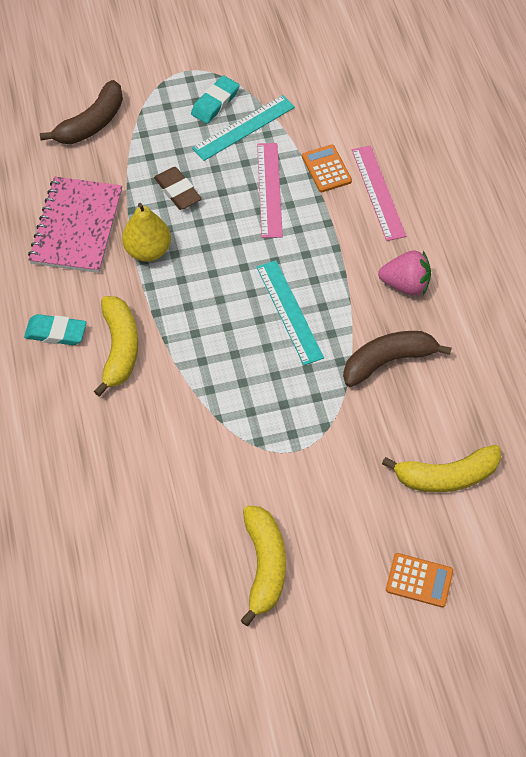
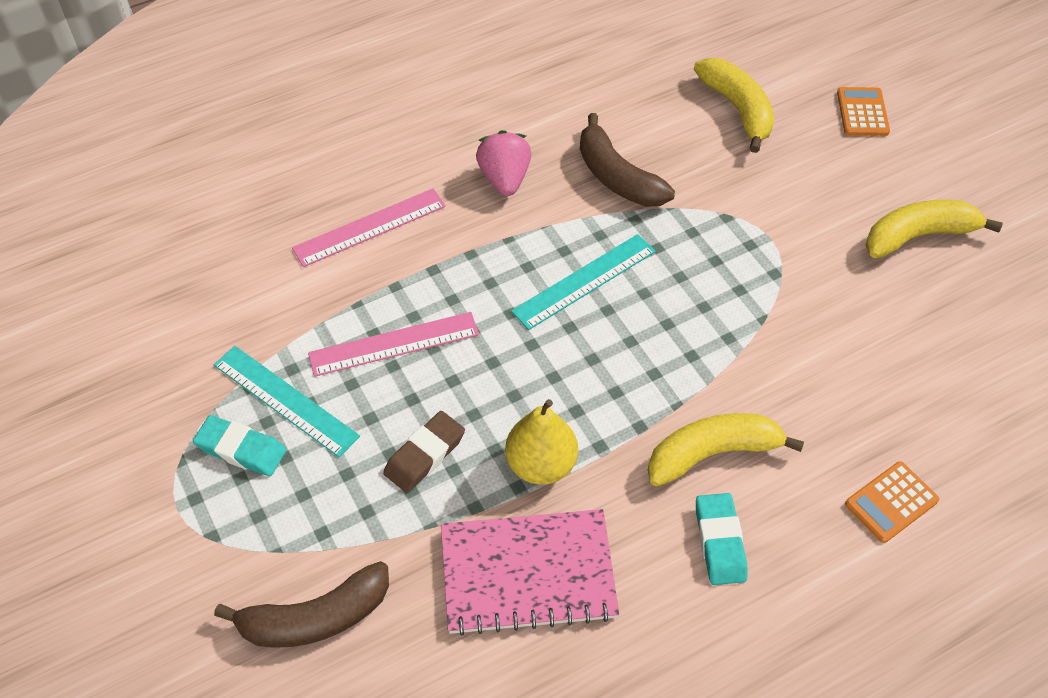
camera: 105 degrees left, 5 degrees down
brown banana [40,80,123,144] -> brown banana turned 135 degrees clockwise [214,561,389,648]
orange calculator [302,145,352,192] -> orange calculator moved to [845,461,939,543]

